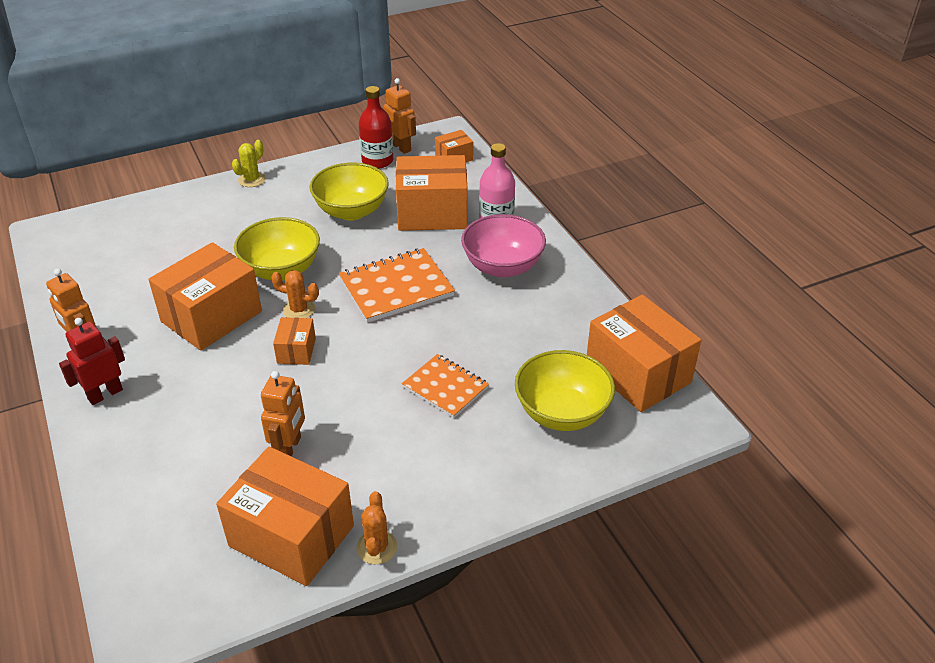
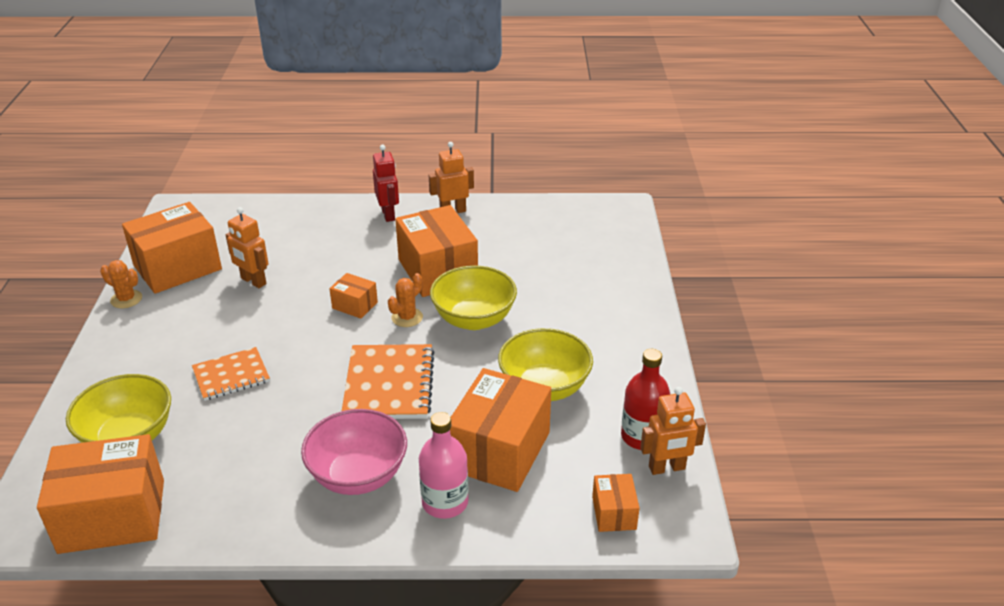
camera: 115 degrees right, 5 degrees down
yellow cactus [232,140,266,187] -> none

